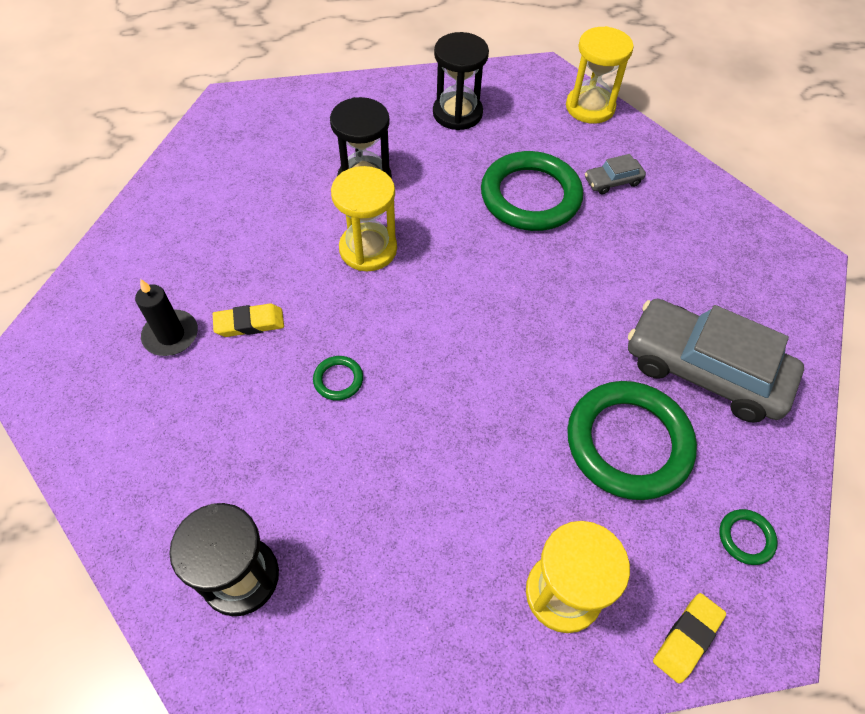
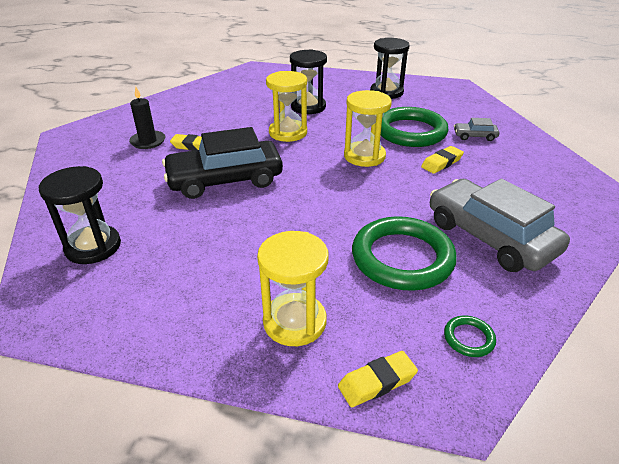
camera: 25 degrees right, 20 degrees down
green ring [313,356,363,401] -> black car [162,127,283,199]
yellow hourglass [566,26,634,124] -> yellow hourglass moved to [344,90,392,167]
none -> yellow eraser [421,146,464,174]

